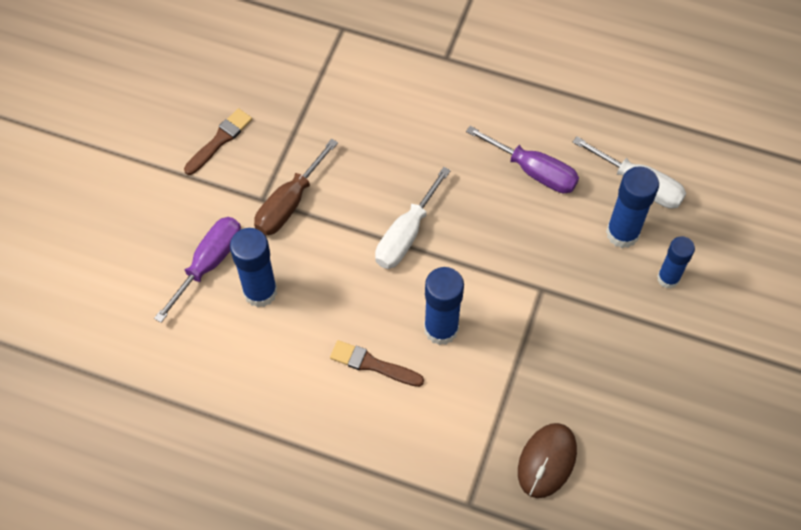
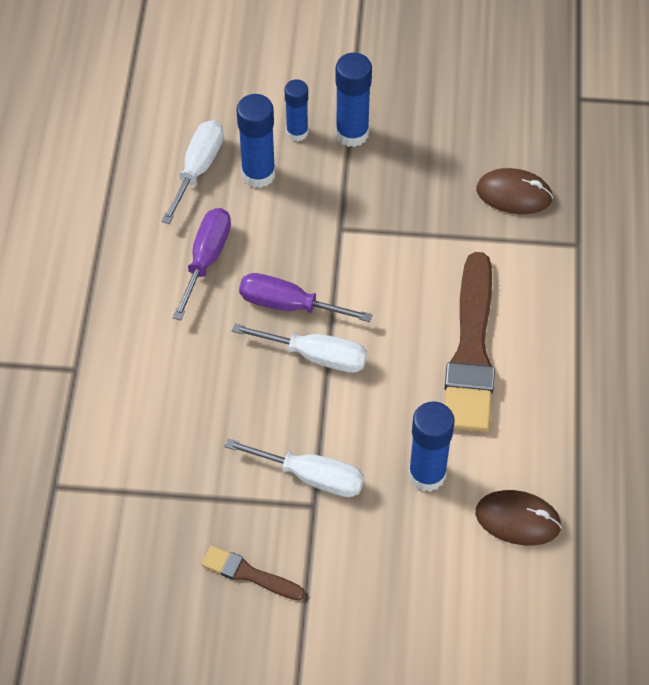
camera: 105 degrees left, 5 degrees down
purple screwdriver [154,217,241,323] -> purple screwdriver moved to [239,273,372,322]
brown screwdriver [254,139,338,236] -> white screwdriver [224,439,364,497]
brown brush [330,340,424,387] -> brown brush [444,252,495,432], size x2.08
blue glue stick [424,267,464,345] -> blue glue stick moved to [335,53,372,147]
none -> brown mouse [476,490,562,546]

